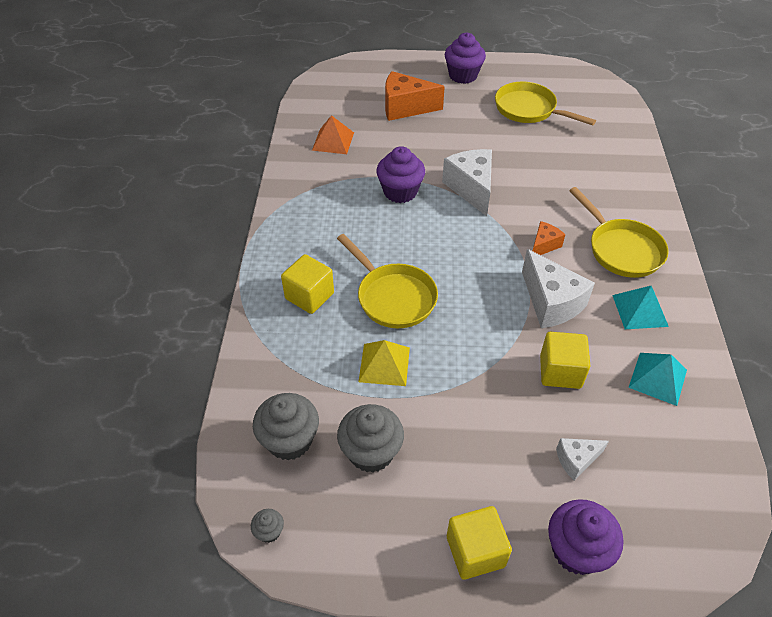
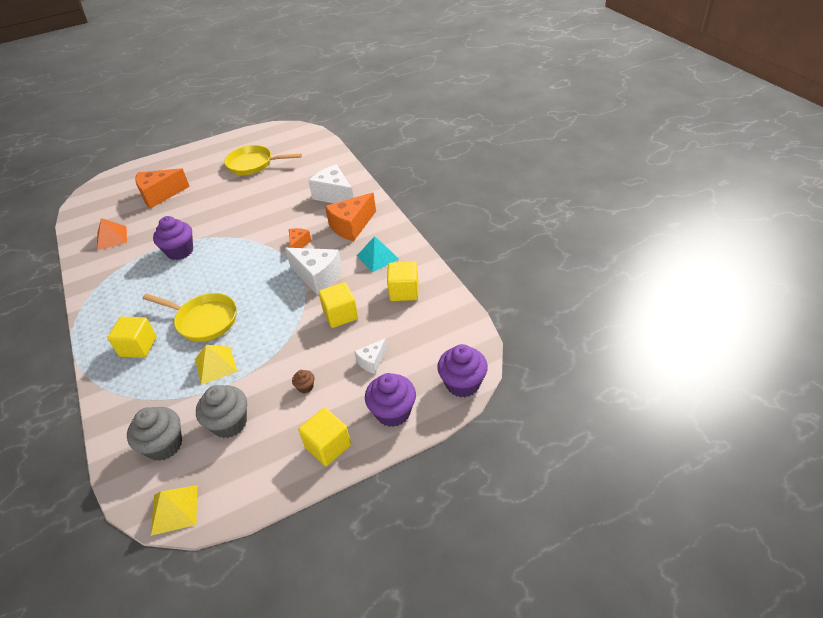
camera: 25 degrees left, 5 degrees down
grey cupcake [251,509,284,543] -> yellow pyramid [151,485,197,536]
white cheese [442,149,492,216] -> white cheese moved to [308,164,354,203]
purple cupcake [445,33,486,84] -> purple cupcake moved to [437,344,488,398]
yellow pan [569,187,668,278] -> orange cheese [325,192,376,241]
turquoise pyramid [628,353,687,406] -> yellow cube [387,261,419,301]
none -> brown cupcake [292,370,314,393]

